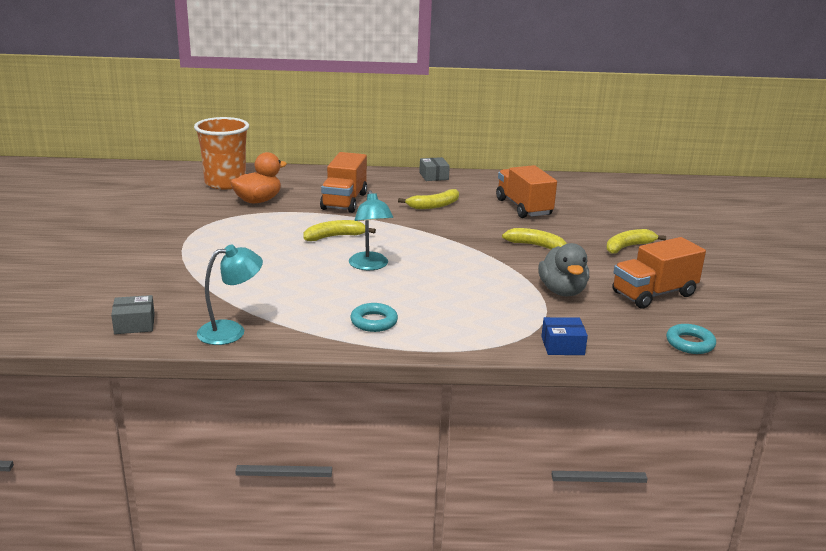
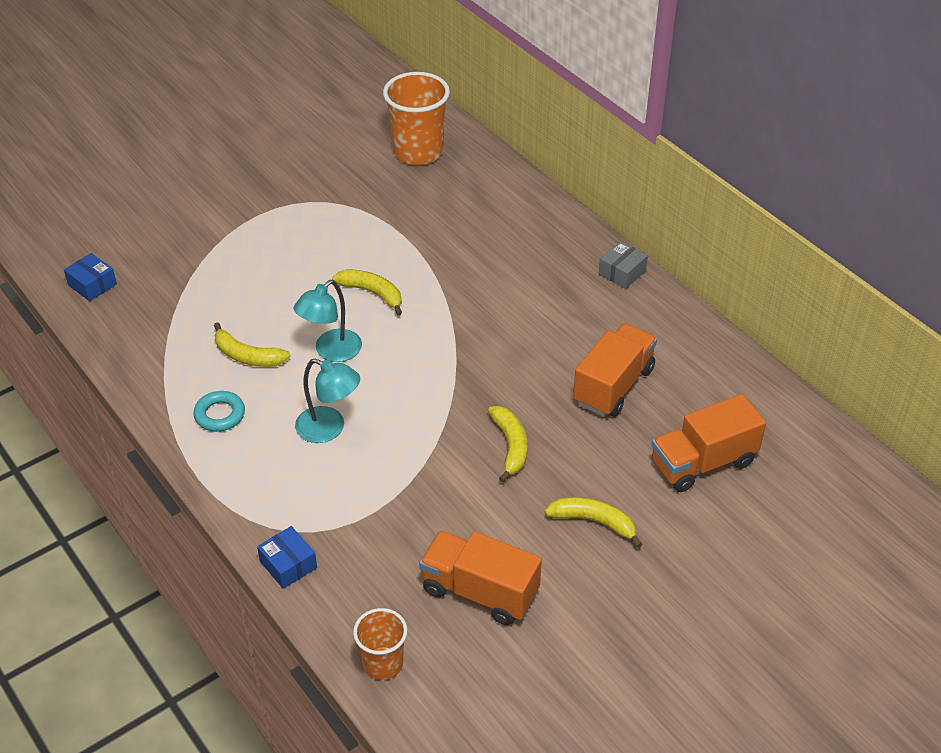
camera: 55 degrees right, 20 degrees up
grey box [111,295,155,334] -> blue box [64,253,117,301]
turquoise lamp [197,244,263,345] -> turquoise lamp moved to [295,358,360,443]
orange duck [230,152,287,203] -> none
orange truck [320,152,367,213] -> orange truck moved to [652,394,766,492]
yellow banana [398,189,459,209] -> yellow banana moved to [214,322,290,367]
grey duck [538,243,589,296] -> none
turquoise ring [666,324,716,354] -> orange cup [353,608,407,680]

